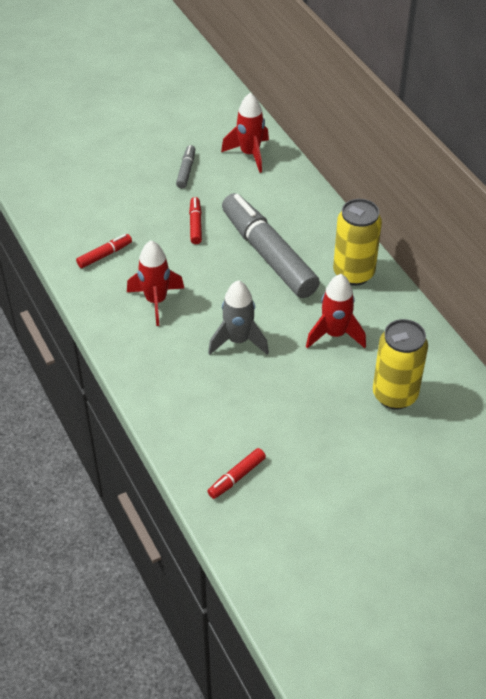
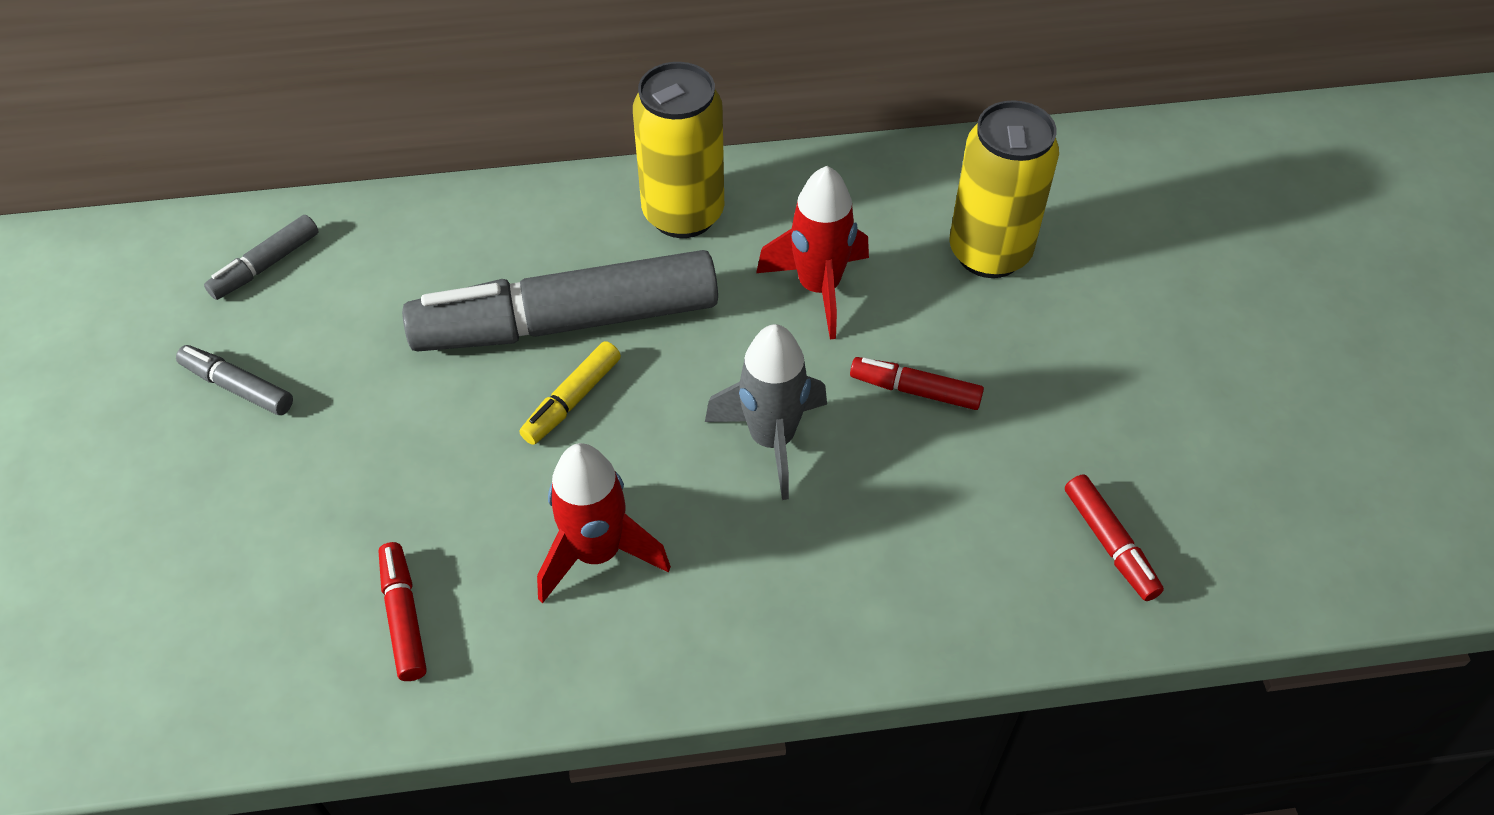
camera: 70 degrees left, 5 degrees up
red marker [189,197,202,244] -> red marker moved to [850,357,984,410]
red rocket [221,93,269,173] -> grey marker [204,215,319,300]
none -> yellow marker [519,341,621,445]

